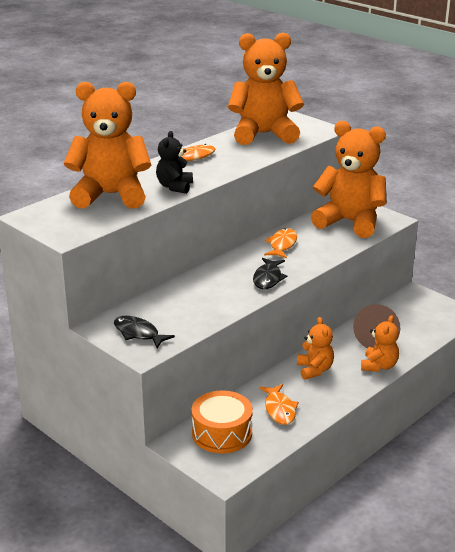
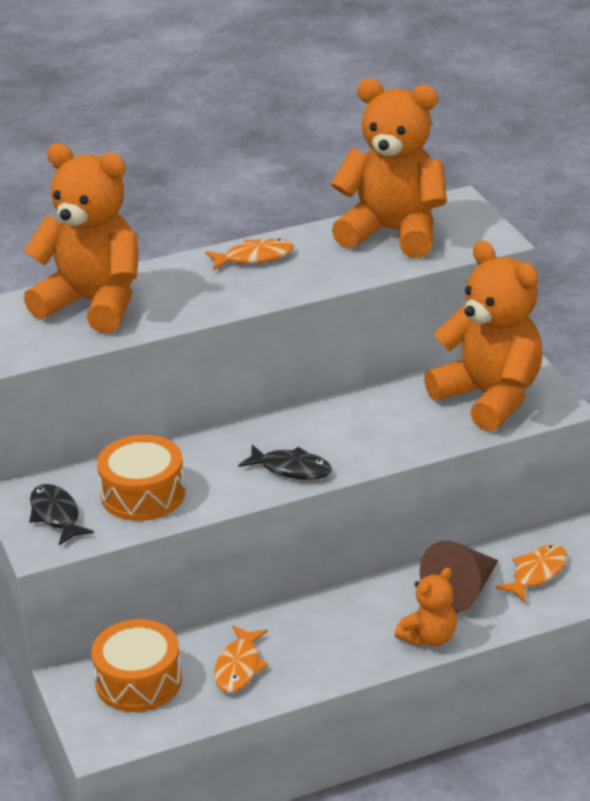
camera: 25 degrees right, 5 degrees up
black teddy bear [156,131,193,194] -> none
black fish [253,258,287,289] -> black fish turned 105 degrees counterclockwise [238,445,332,480]
orange fish [264,228,297,259] -> orange fish moved to [495,544,567,603]
orange teddy bear [297,317,334,380] -> none
none -> orange drum [97,435,185,521]

